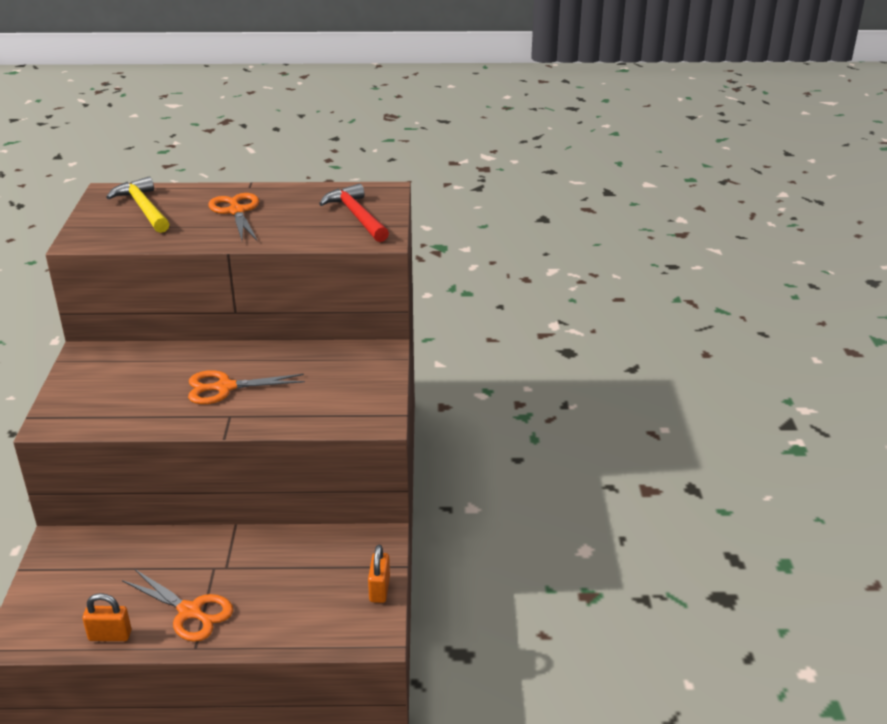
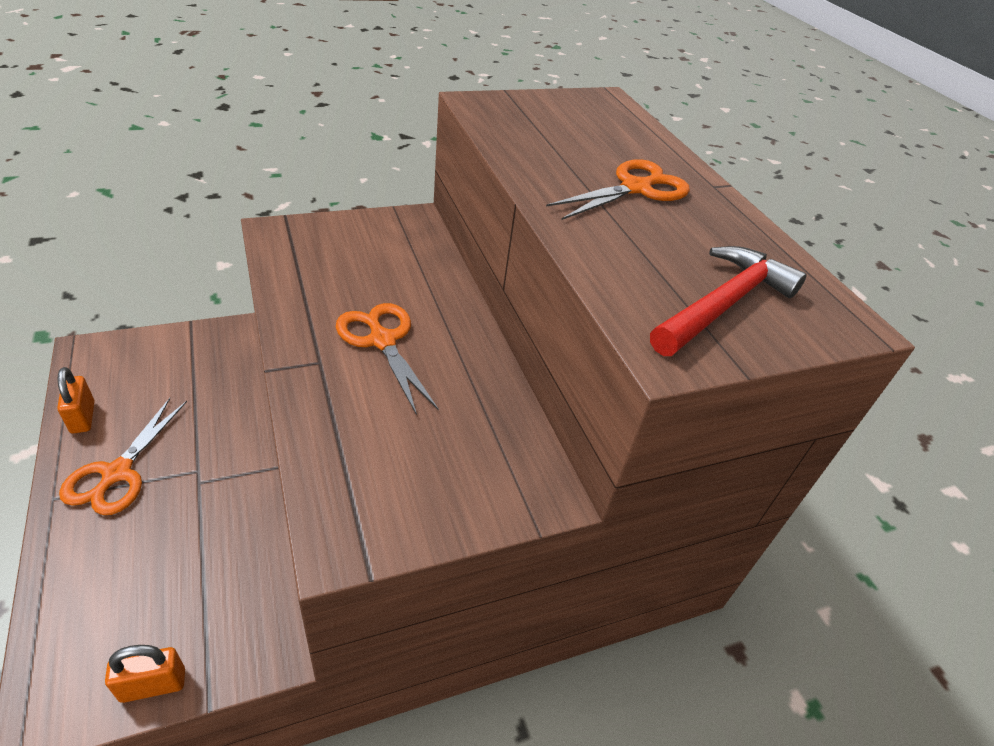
camera: 65 degrees right, 10 degrees up
yellow hammer [106,176,169,233] -> none

